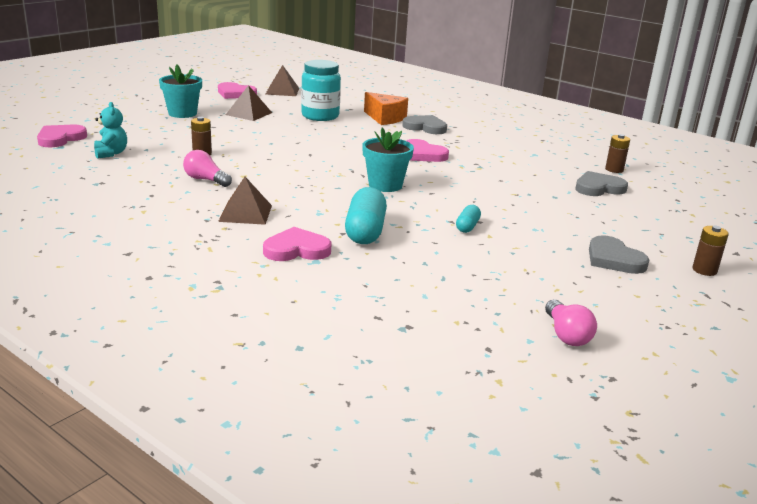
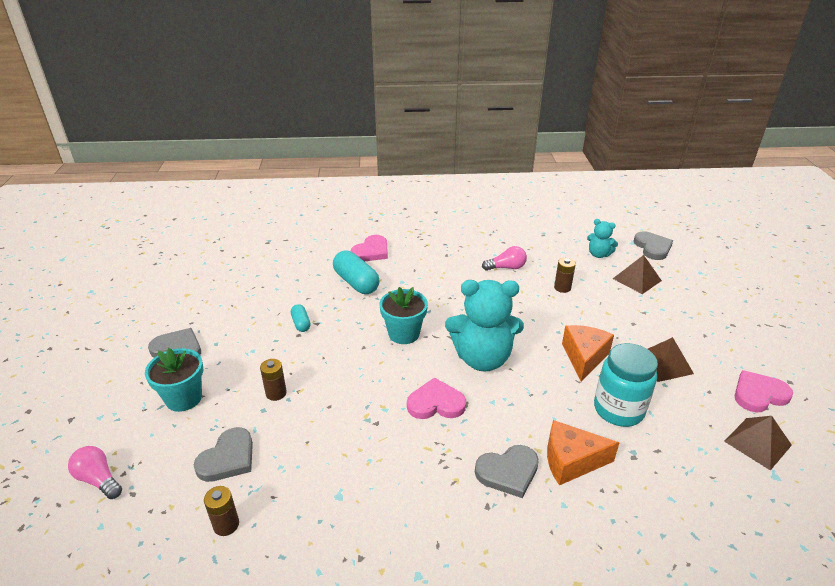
camera: 140 degrees right, 10 degrees up
pink heart [37,125,87,147] -> grey heart [633,231,673,260]
turquoise flower pot [159,65,202,118] -> turquoise flower pot moved to [145,348,203,412]
brown pyramid [218,177,272,225] -> brown pyramid moved to [613,255,662,294]
pink light bulb [545,299,597,346] -> pink light bulb moved to [68,446,122,499]
brown battery [692,226,729,276] -> brown battery moved to [260,359,287,401]
none -> turquoise teddy bear [445,280,524,372]
none -> orange cheese [562,325,614,381]

